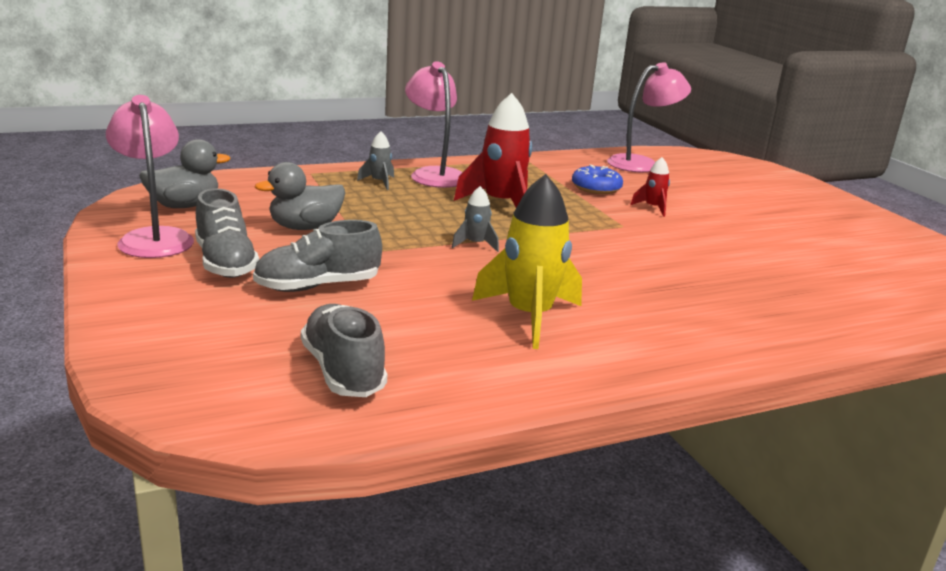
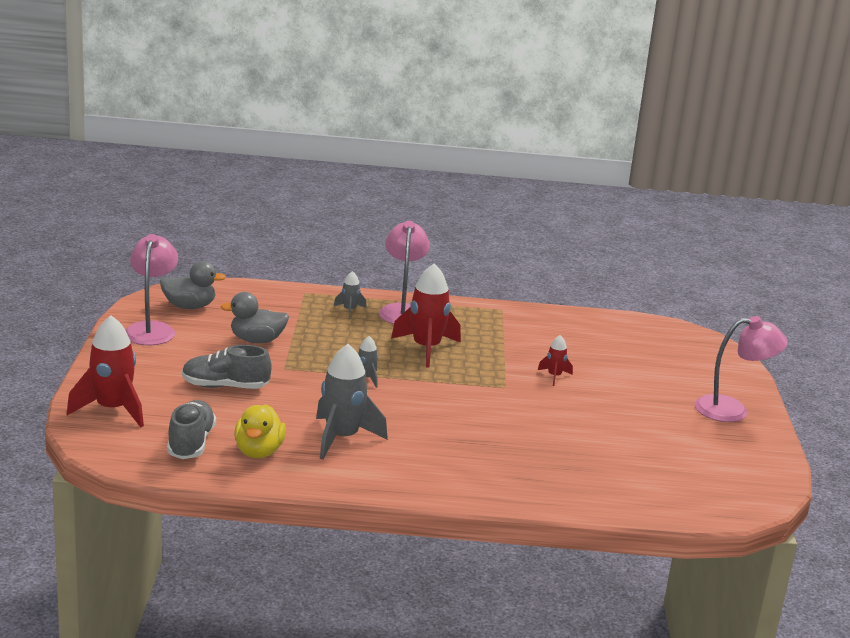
camera: 25 degrees right, 0 degrees up
grey shoe [195,188,259,278] -> none
yellow rocket [472,174,582,349] -> grey rocket [316,344,388,460]
blue donut [572,165,623,194] -> none
pink lamp [607,62,691,172] -> pink lamp moved to [695,316,788,422]
none -> red rocket [67,315,144,427]
none -> yellow duck [234,404,286,458]

